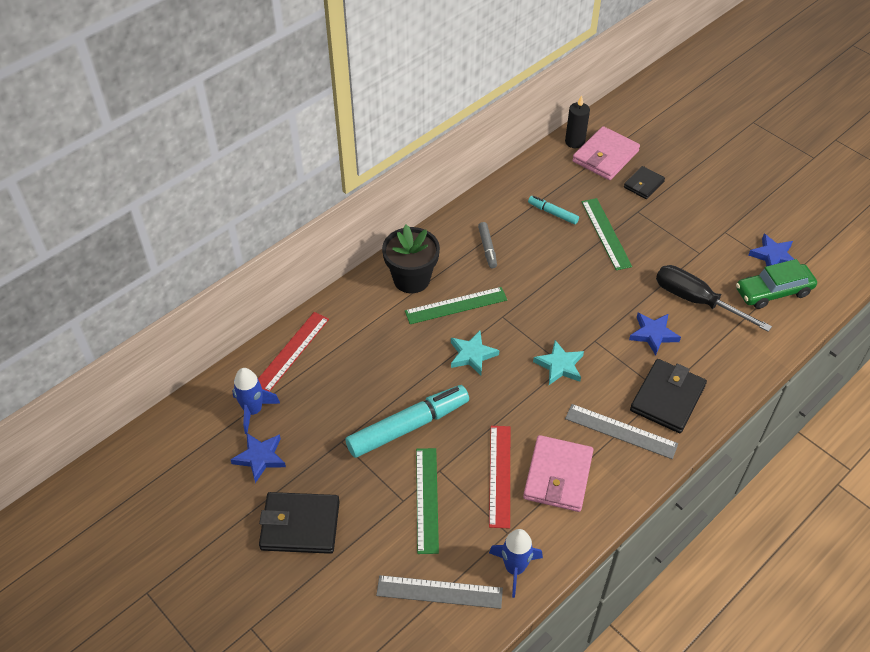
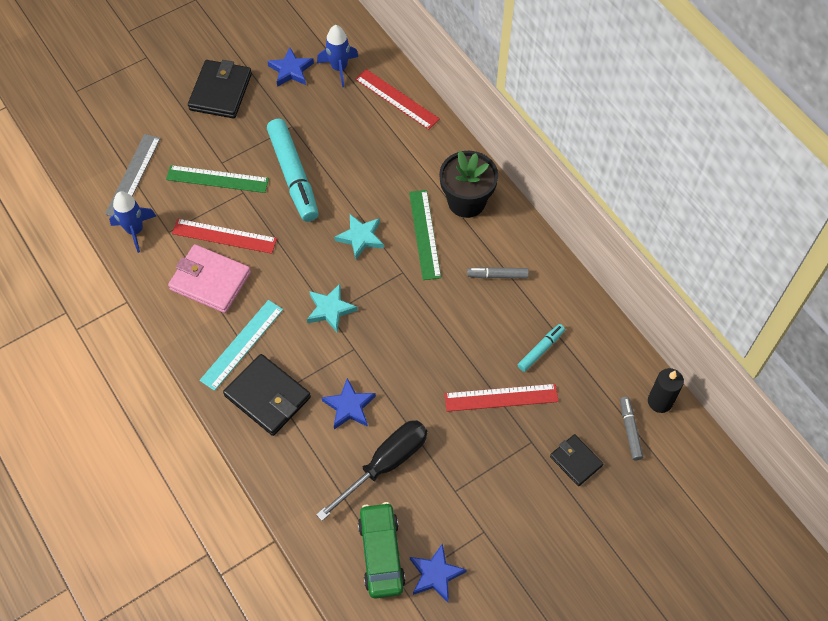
camera: 100 degrees right, 10 degrees up
grey ruler [565,404,678,459] -> turquoise ruler [200,300,283,391]
pink wallet [572,126,640,180] -> grey marker [620,397,643,460]
green ruler [582,198,632,270] -> red ruler [445,384,559,412]

